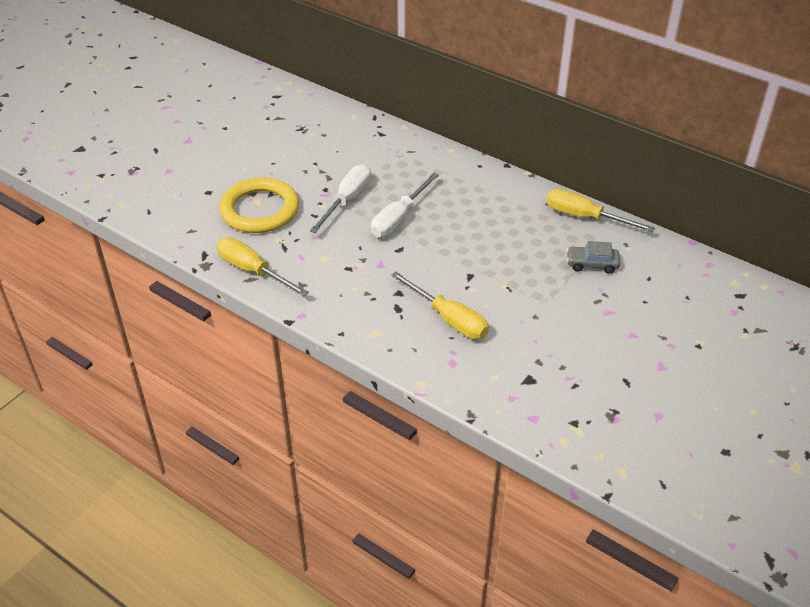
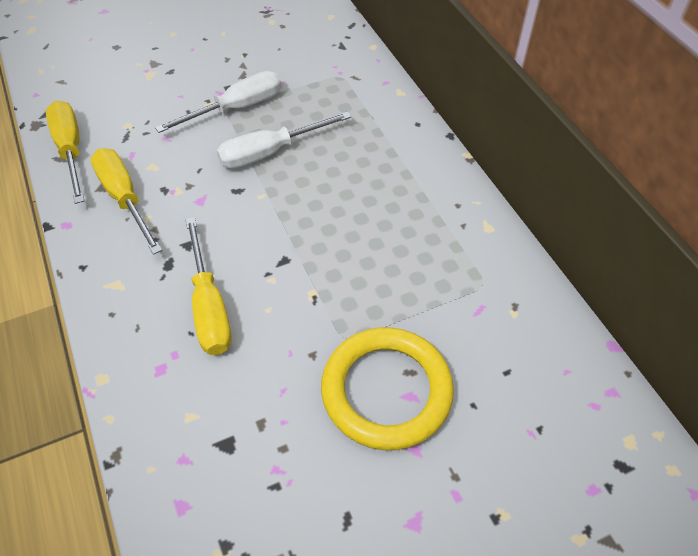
camera: 30 degrees right, 10 degrees up
yellow ring [219,178,299,233] -> yellow ring moved to [321,327,454,450]
yellow screwdriver [546,189,655,232] -> yellow screwdriver moved to [91,148,162,255]
grey car [567,241,620,274] -> none

